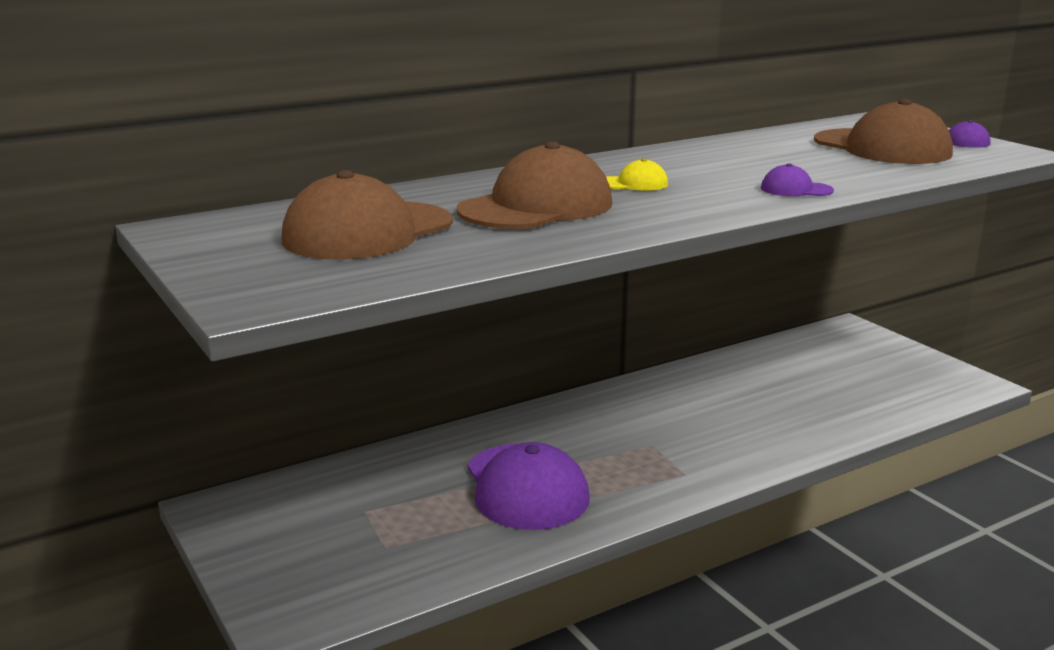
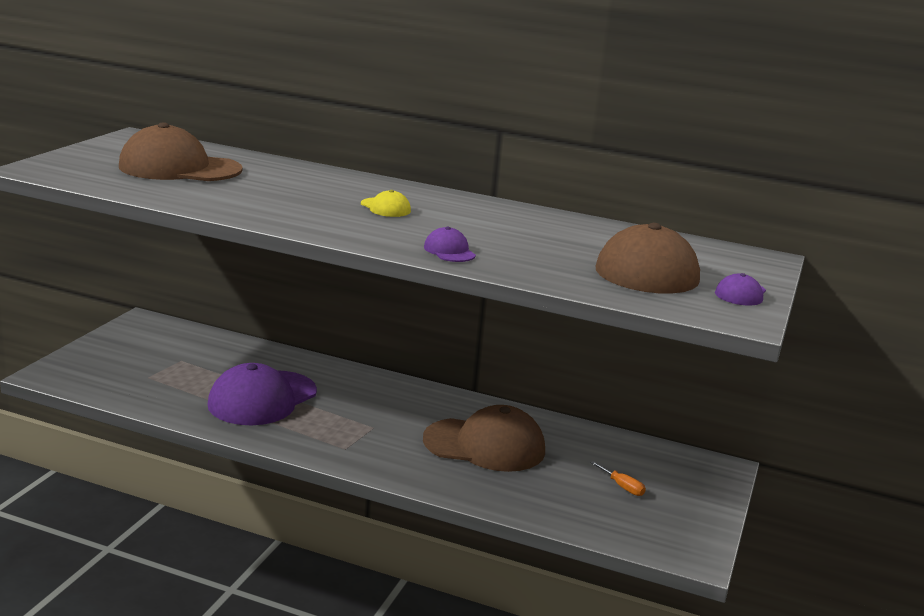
camera: 50 degrees right, 0 degrees up
brown cap [457,141,612,229] -> brown cap moved to [423,405,545,472]
none -> orange screwdriver [590,461,646,496]

